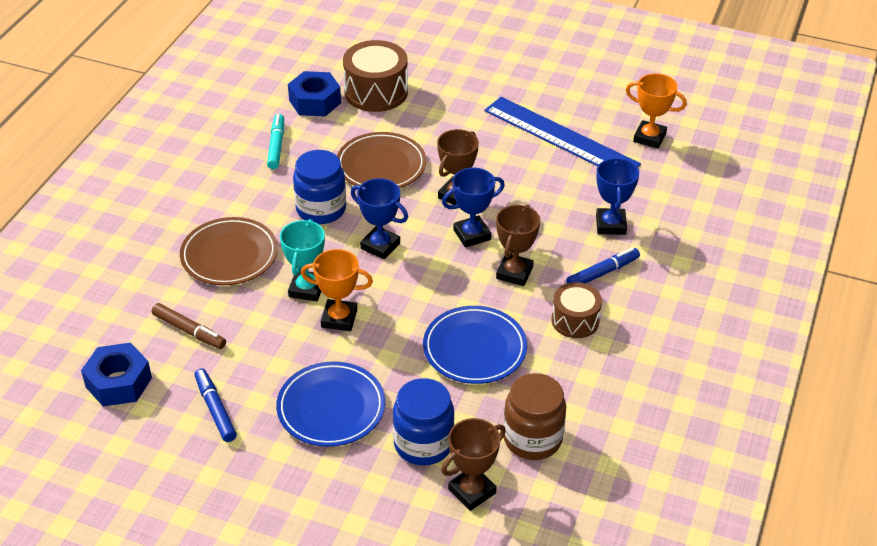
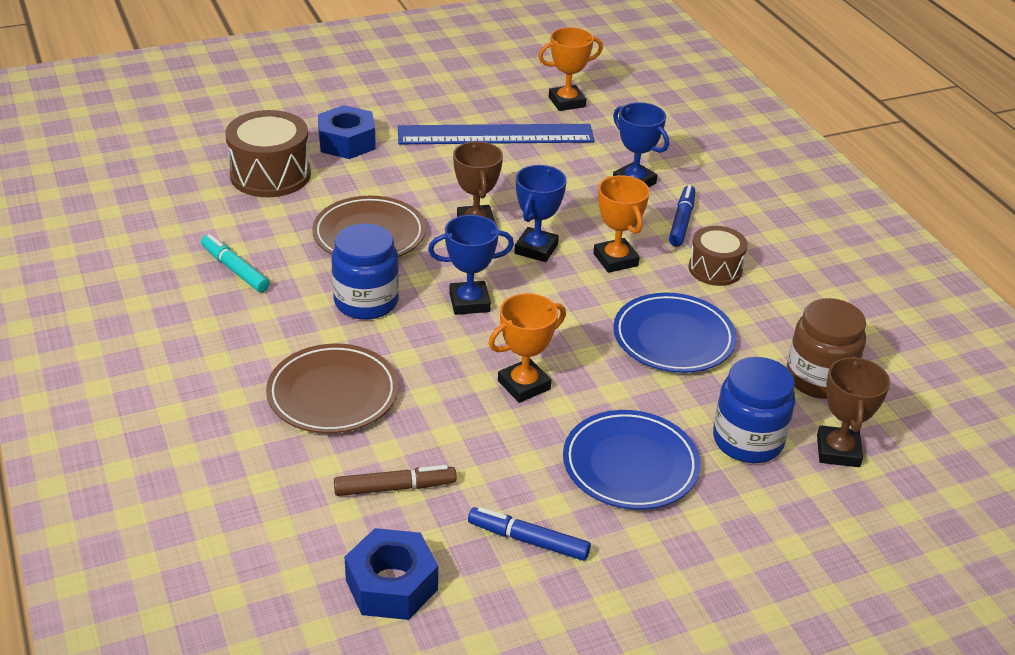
camera: 45 degrees left, 5 degrees down
turquoise trophy [280,219,325,301] -> none
blue nut [288,71,341,117] -> blue nut moved to [318,105,376,159]
brown trophy [496,205,540,286] -> orange trophy [593,175,650,273]

